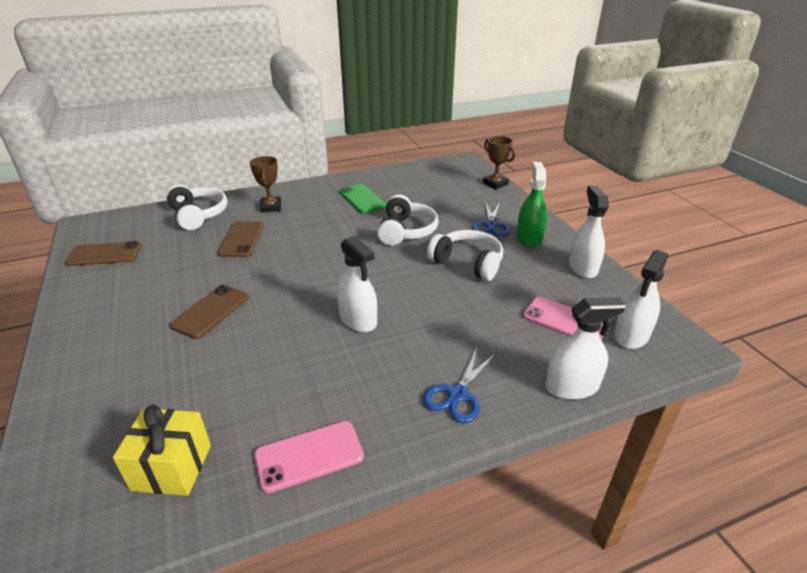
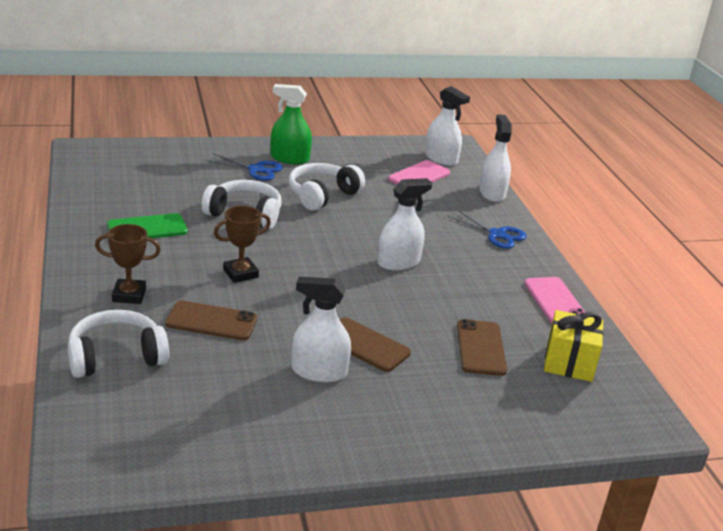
camera: 85 degrees left, 5 degrees down
brown phone [64,241,142,266] -> brown phone moved to [457,319,507,376]
brown trophy [483,136,515,189] -> brown trophy moved to [214,206,271,283]
white spray bottle [569,186,609,279] -> white spray bottle moved to [292,277,351,382]

